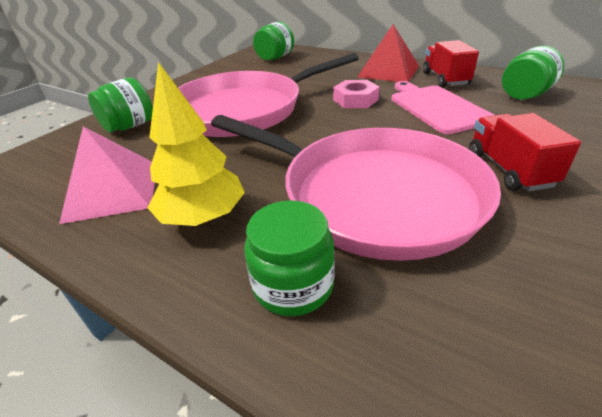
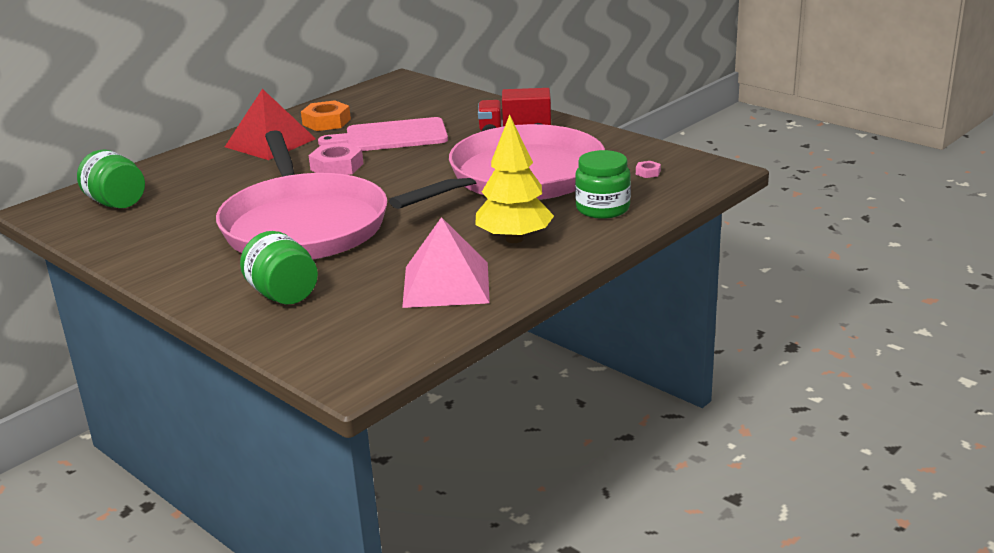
camera: 80 degrees left, 10 degrees down
red truck [423,40,479,88] -> orange nut [301,100,351,131]
green jar [502,46,565,99] -> none
none -> pink nut [636,161,661,178]

